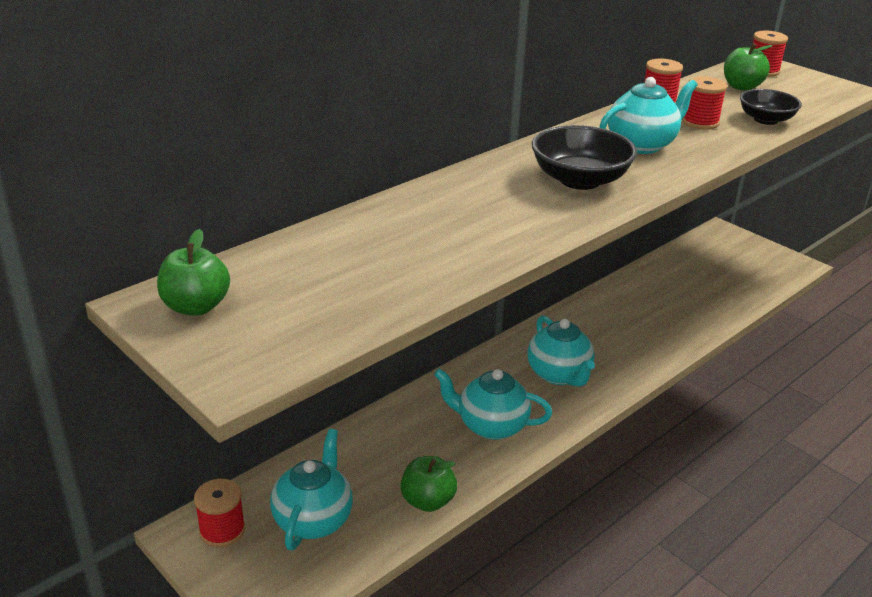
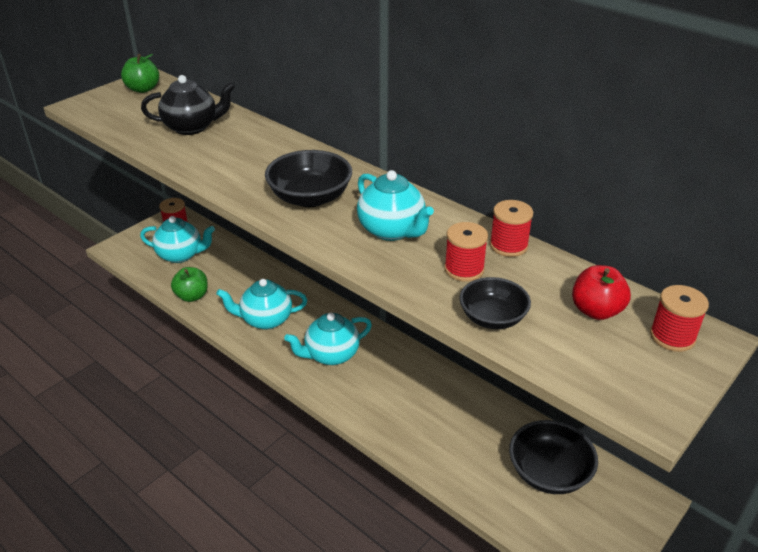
camera: 85 degrees right, 5 degrees up
turquoise teapot [434,368,552,440] -> turquoise teapot turned 105 degrees counterclockwise [216,279,307,330]
green apple [724,43,773,91] -> red apple [572,265,631,320]
none -> black teapot [141,75,235,135]
none -> black bowl [509,420,598,494]

